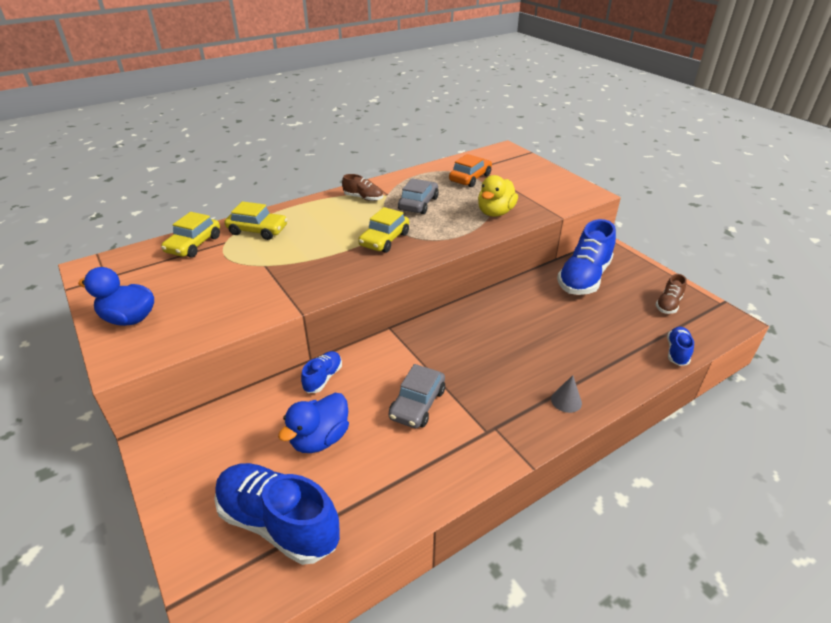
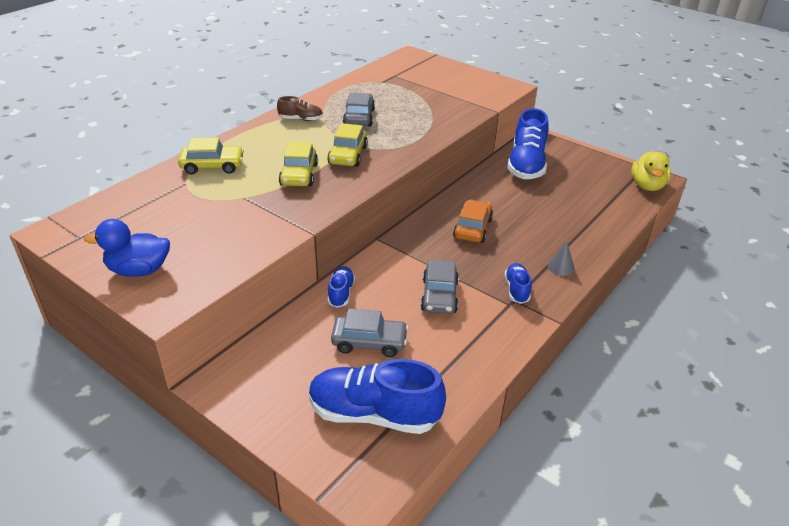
camera: 20 degrees left, 0 degrees up
yellow car [161,212,220,258] -> yellow car moved to [279,142,318,186]
blue duck [278,393,349,453] -> grey car [331,309,408,357]
orange car [449,154,492,187] -> orange car moved to [453,200,493,243]
yellow duck [478,175,518,217] -> yellow duck moved to [631,151,671,191]
brown shoe [655,274,687,314] -> none
blue shoe [667,327,694,366] -> blue shoe moved to [505,263,531,304]

